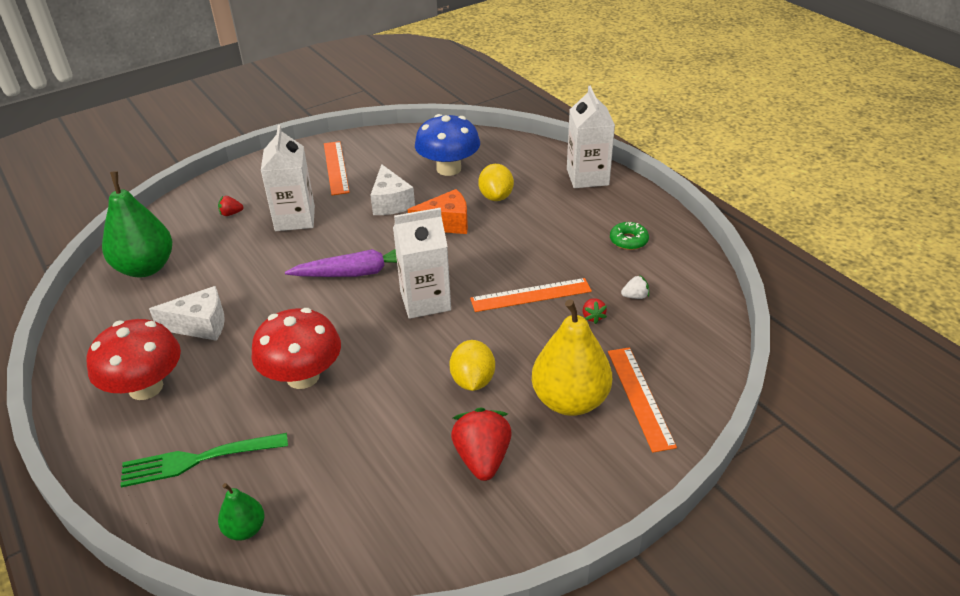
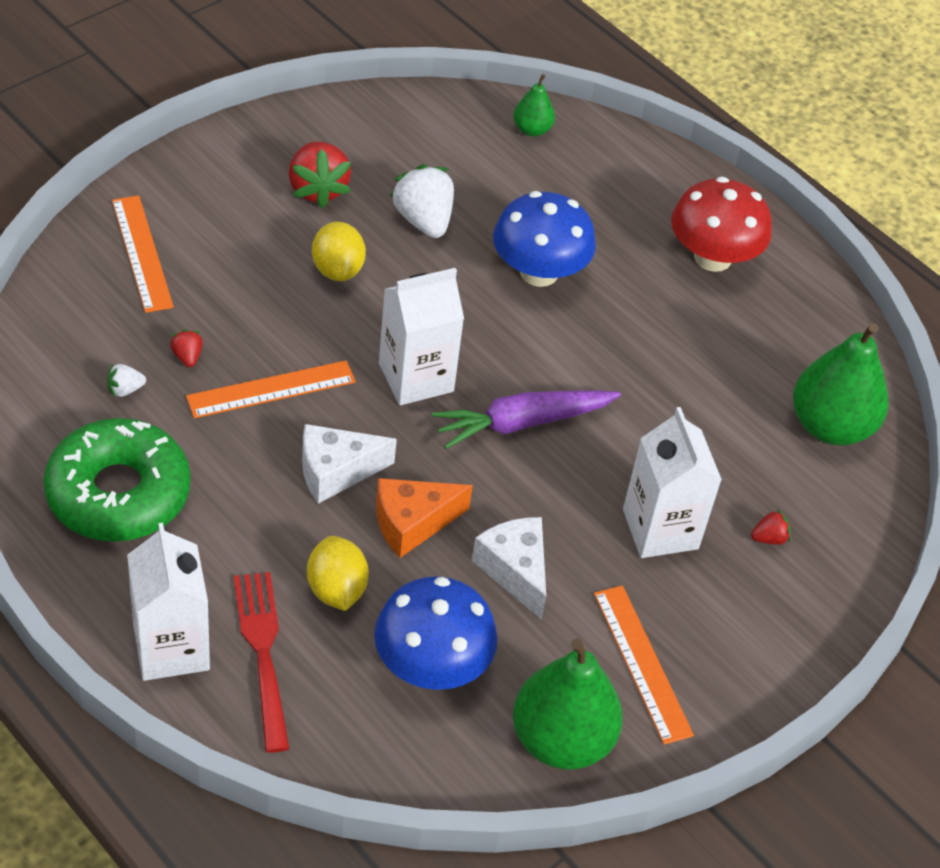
camera: 165 degrees right, 10 degrees up
green fork [121,433,288,488] -> none
white cheese [149,286,225,341] -> white cheese moved to [302,424,397,504]
red mushroom [251,308,341,389] -> blue mushroom [493,191,596,287]
yellow pear [532,299,612,416] -> none
green donut [610,222,649,250] -> green donut [44,418,191,542], size x2.35
none -> red fork [234,572,290,753]
none -> white strawberry [390,164,454,238]
none -> green pear [513,638,623,770]

